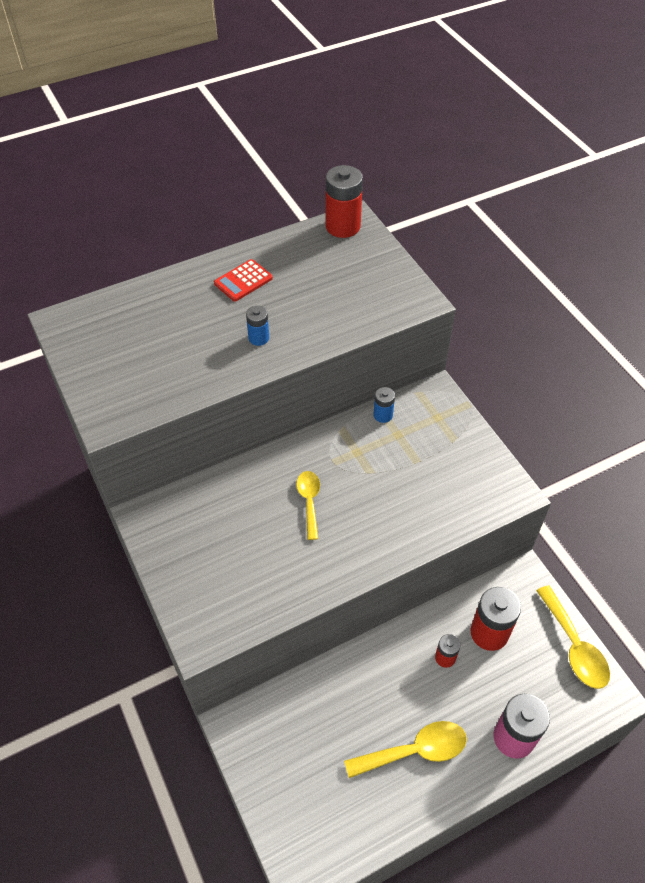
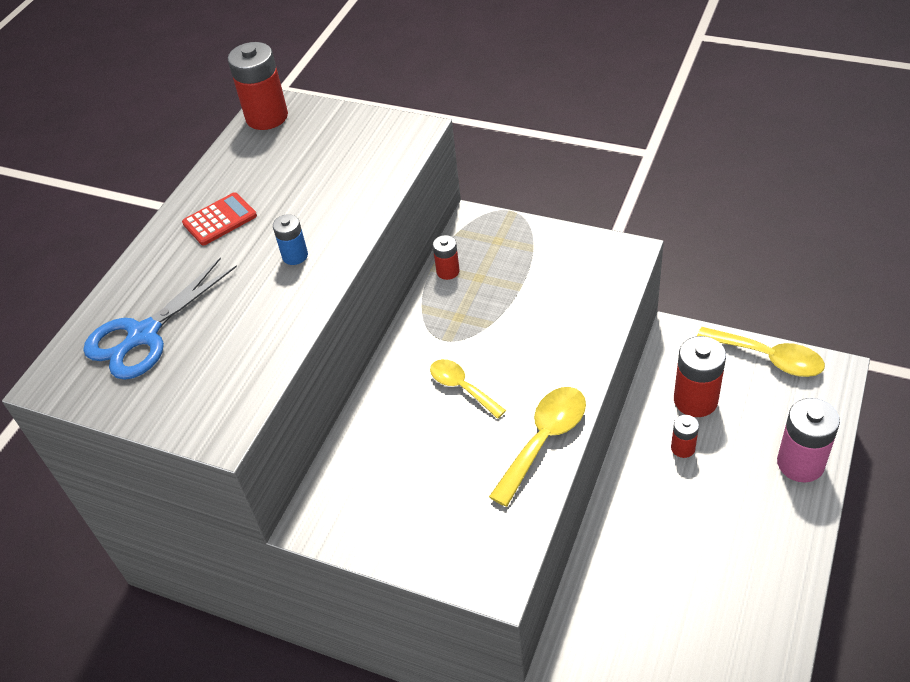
camera: 35 degrees left, 5 degrees down
red calculator [214,259,273,302] -> red calculator turned 135 degrees counterclockwise [182,192,257,246]
yellow spoon [344,721,467,778] -> yellow spoon moved to [489,387,586,507]
blue battery [373,387,395,423] -> red battery [433,235,460,280]
none -> blue scissors [83,257,237,380]

